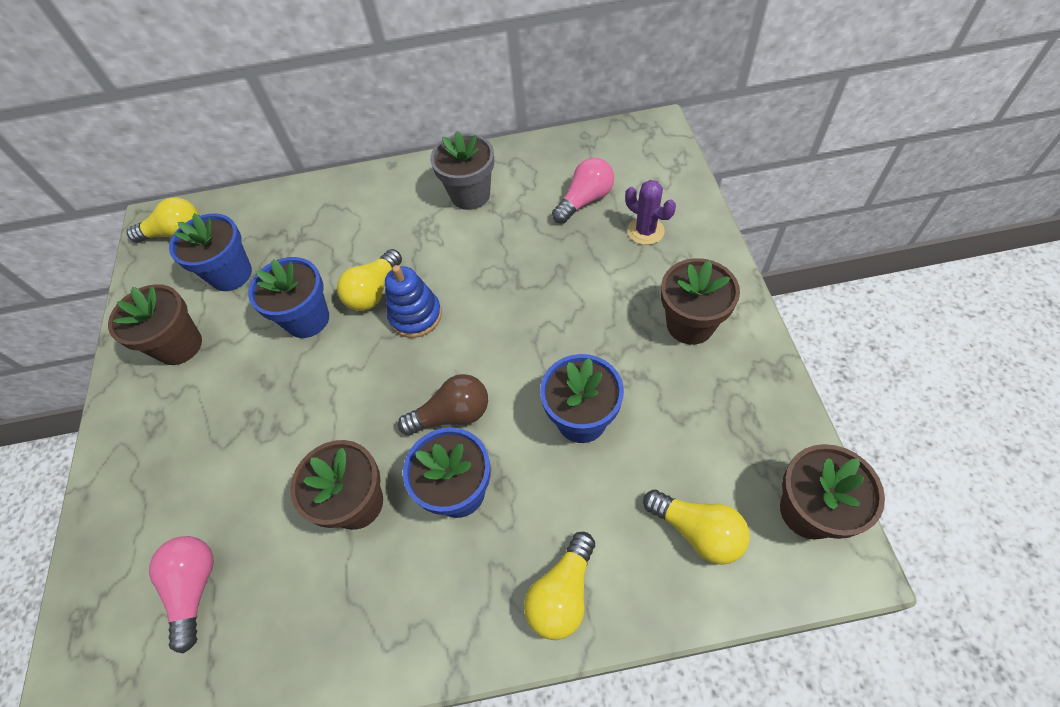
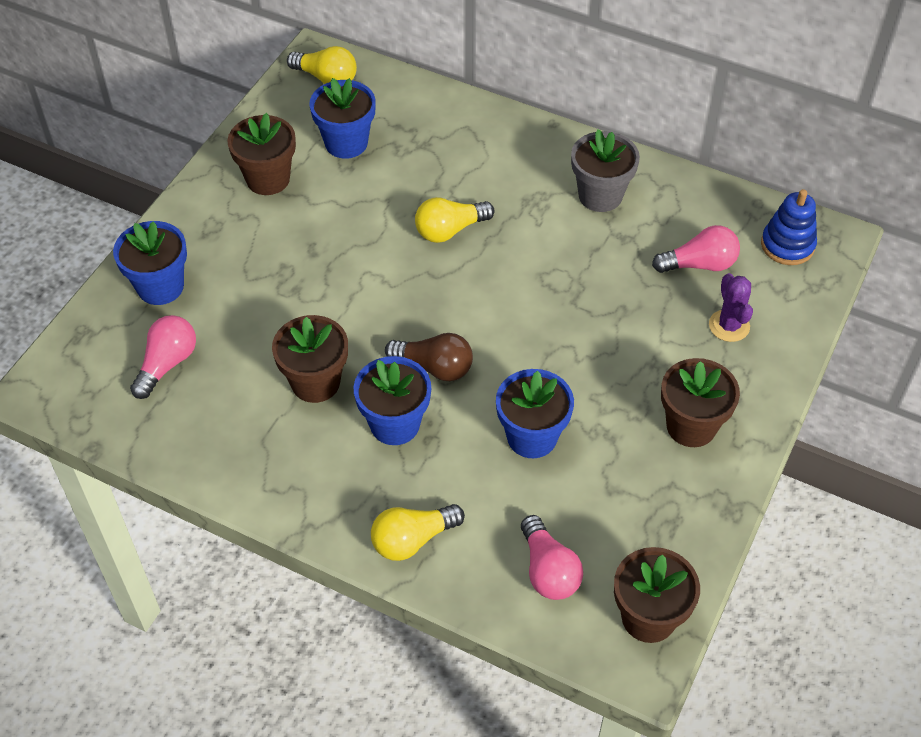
camera: 30 degrees right, 5 degrees down
blue flower pot [248,257,329,338] -> blue flower pot moved to [113,221,187,305]
blue stacking toy [385,265,442,338] -> blue stacking toy moved to [761,189,817,265]
yellow light bulb [643,490,750,565] -> pink light bulb [521,515,583,600]

